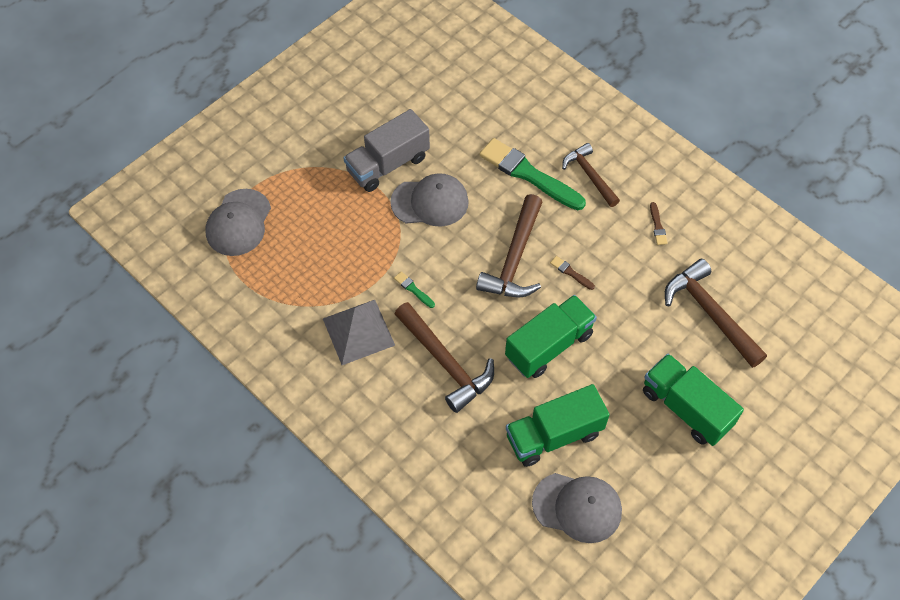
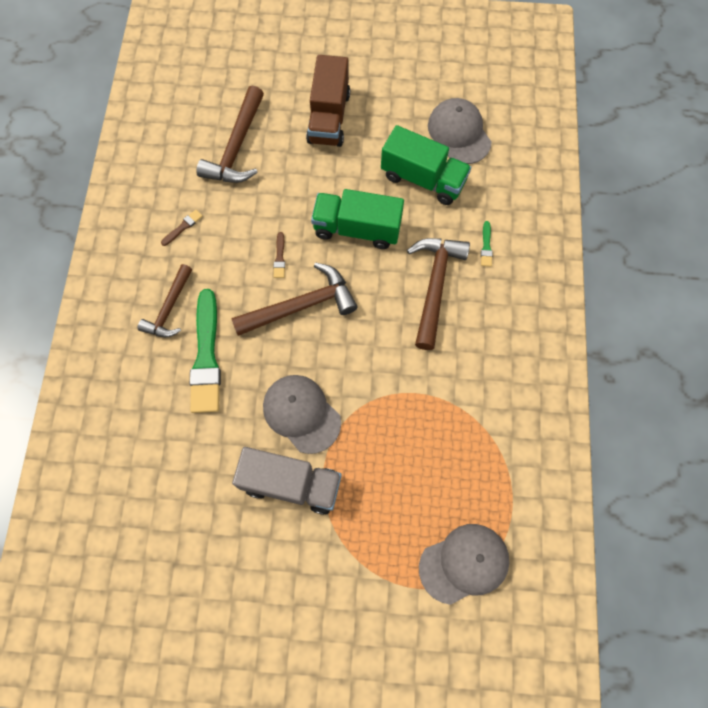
camera: 130 degrees left, 10 degrees up
grey pyramid [323,300,395,365] -> none
green brush [394,271,435,308] -> green brush moved to [481,221,493,267]
green truck [643,354,744,446] -> brown truck [306,55,350,147]

